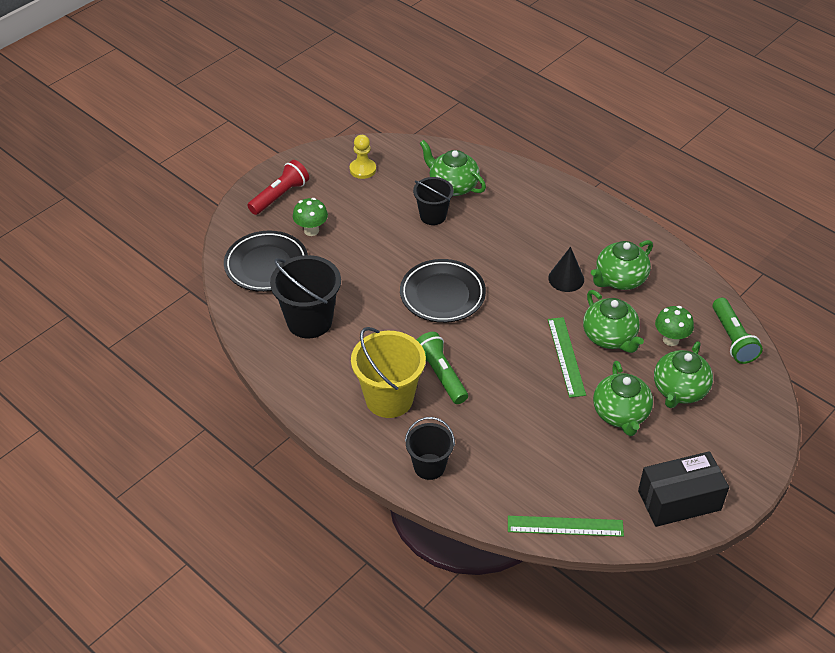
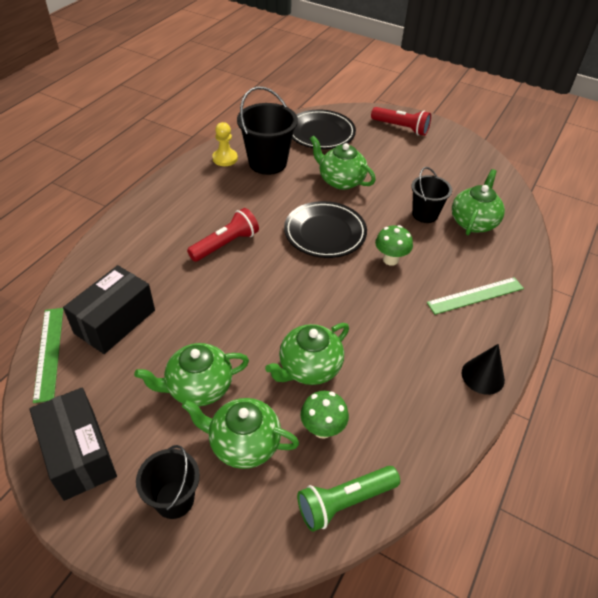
camera: 75 degrees right, 0 degrees up
green mushroom [293,198,328,236] -> green mushroom moved to [375,225,413,266]
yellow pawn [350,135,376,179] -> yellow pawn moved to [212,122,238,166]
yellow bucket [351,327,426,418] -> none
black bucket [405,417,455,480] -> black bucket moved to [136,445,200,519]
green flashlight [417,332,468,404] -> red flashlight [187,208,259,262]
black cone [548,247,584,292] -> black cone moved to [461,344,505,395]
green ruler [548,317,586,398] -> green ruler moved to [427,277,524,315]
green teapot [591,240,653,290] -> green teapot moved to [310,135,376,190]
none -> black box [63,265,155,354]

